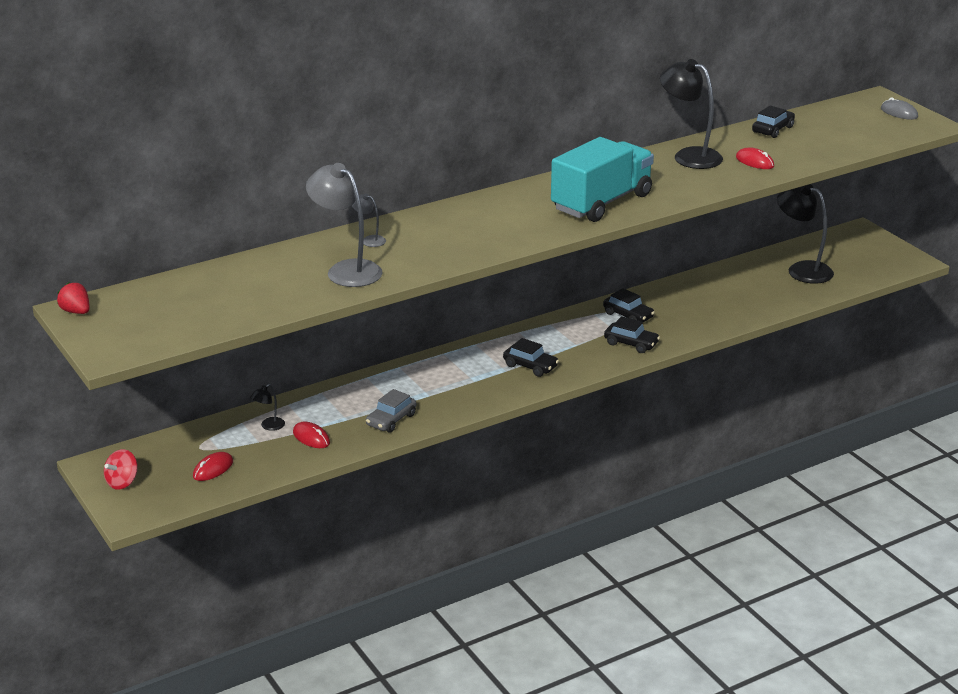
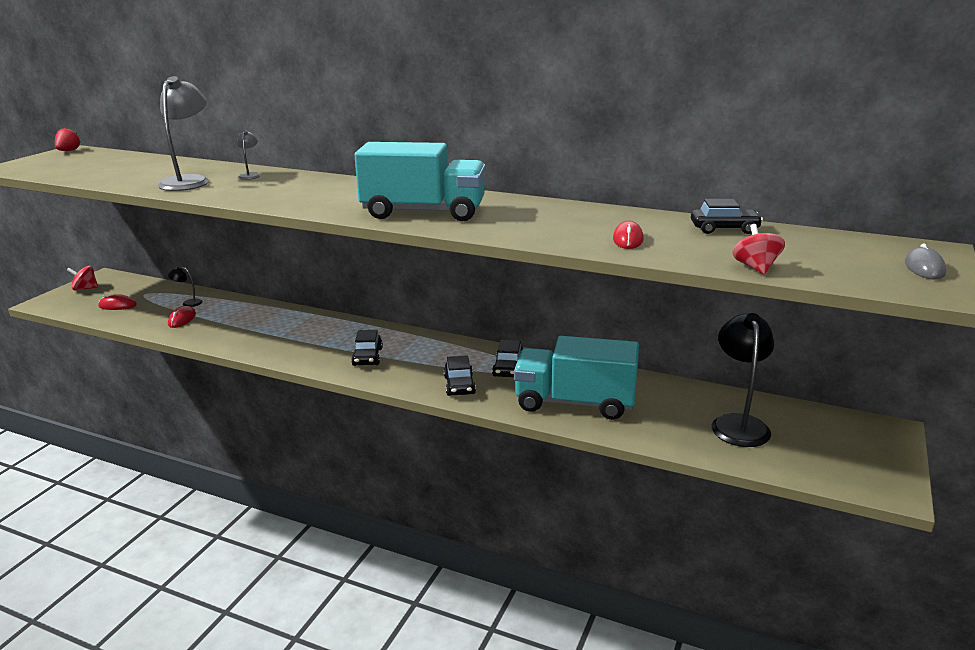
camera: 55 degrees right, 5 degrees down
grey car [366,389,416,433] -> none
black lamp [660,59,723,169] -> none
none -> turquoise truck [514,336,639,420]
none -> red spinning top [732,224,785,275]

